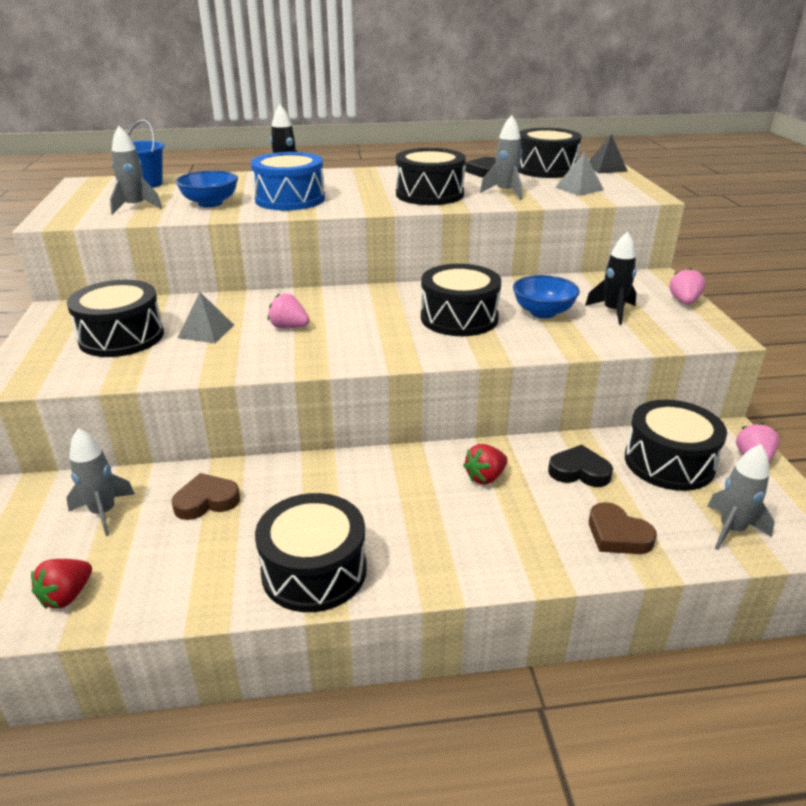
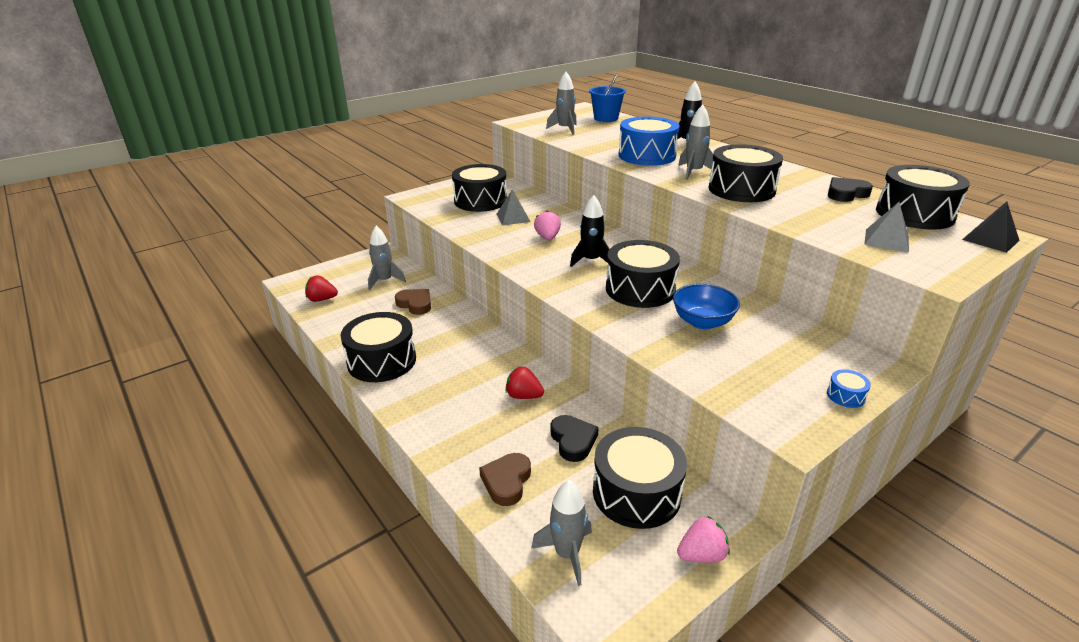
camera: 60 degrees right, 0 degrees up
blue bowl [176,170,238,207] -> none
grey rocket [480,115,522,200] -> grey rocket moved to [678,105,713,180]
black rocket [585,231,637,325] -> black rocket moved to [570,195,609,267]
pink strawberry [670,268,705,305] -> blue drum [827,369,871,408]

